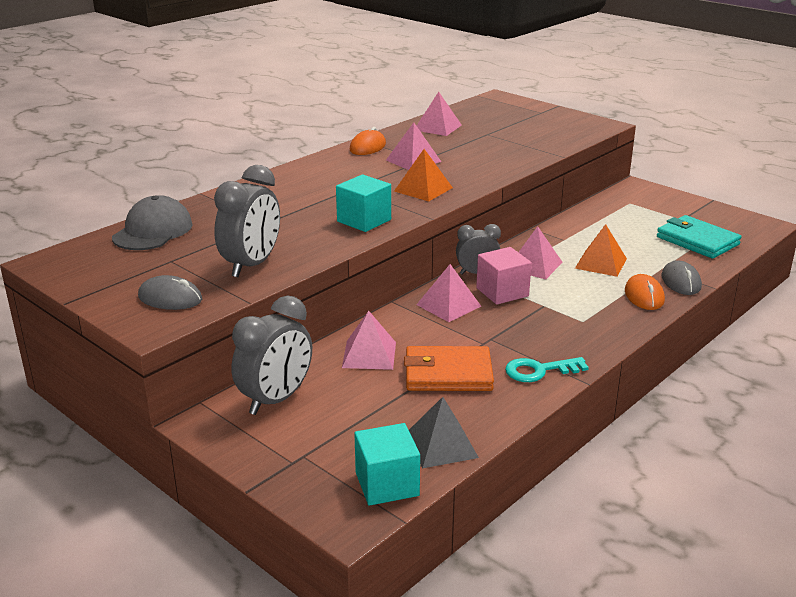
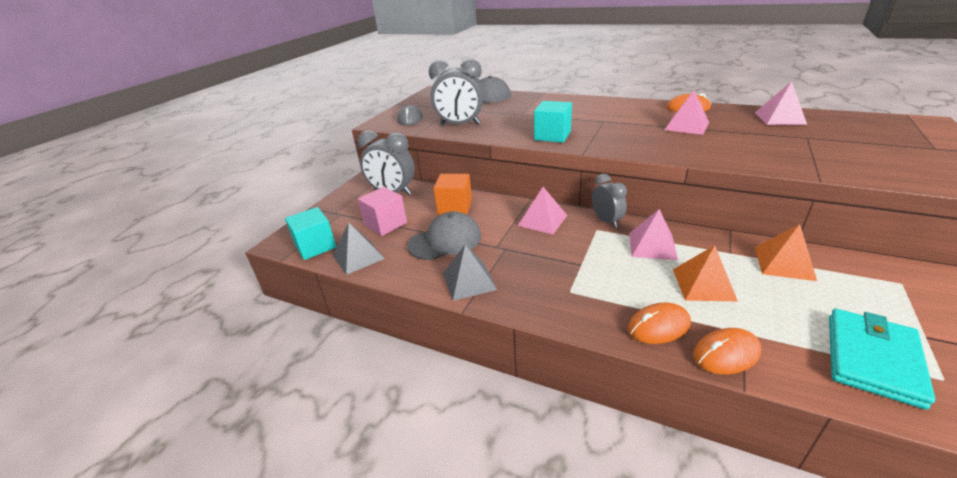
camera: 75 degrees right, 5 degrees up
pink pyramid [342,311,396,370] -> orange cube [433,174,472,215]
orange pyramid [394,149,453,201] -> orange pyramid moved to [755,224,817,281]
orange wallet [404,346,494,391] -> grey cap [407,211,481,260]
pink cube [476,247,532,305] -> pink cube moved to [358,187,407,236]
turquoise key [505,357,589,382] -> grey pyramid [443,244,497,301]
grey mouse [661,260,702,295] -> orange mouse [693,328,761,374]

